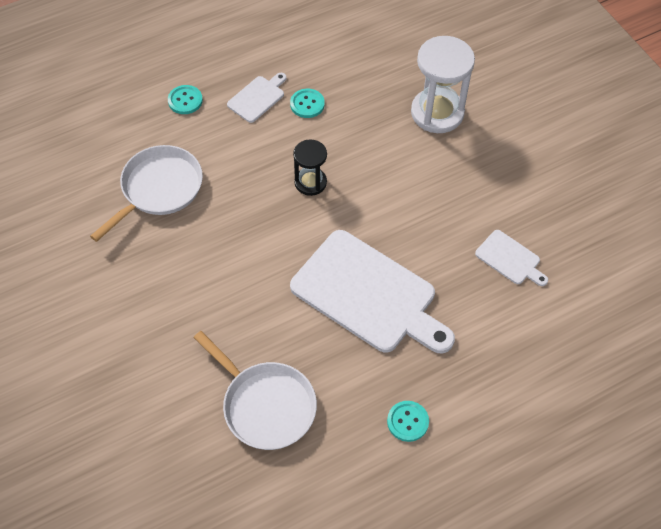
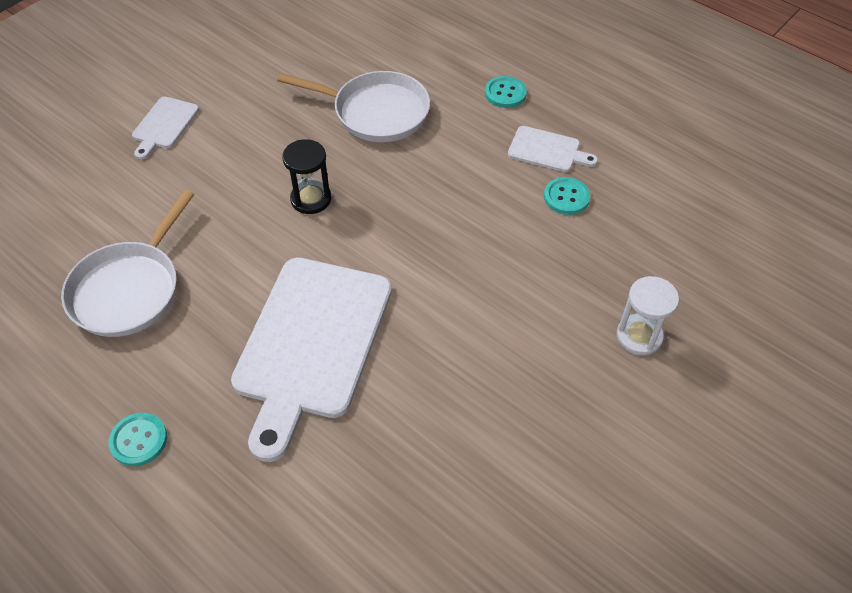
camera: 70 degrees right, 5 degrees down
black hourglass [293,139,327,196] -> black hourglass moved to [282,139,332,214]
white hourglass [411,36,475,133] -> white hourglass [617,276,679,355], size x0.58
white cutting board [475,230,548,286] -> white cutting board moved to [132,97,199,160]

